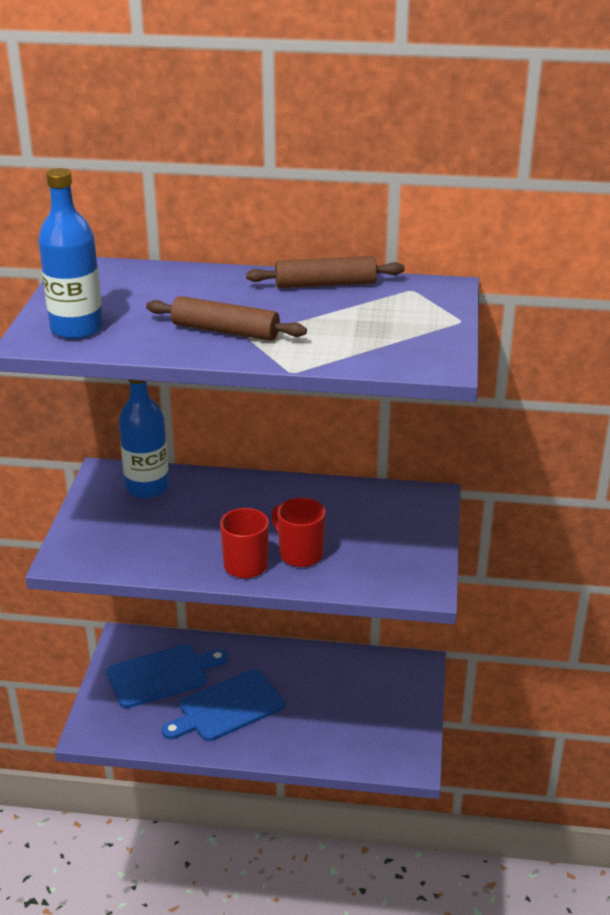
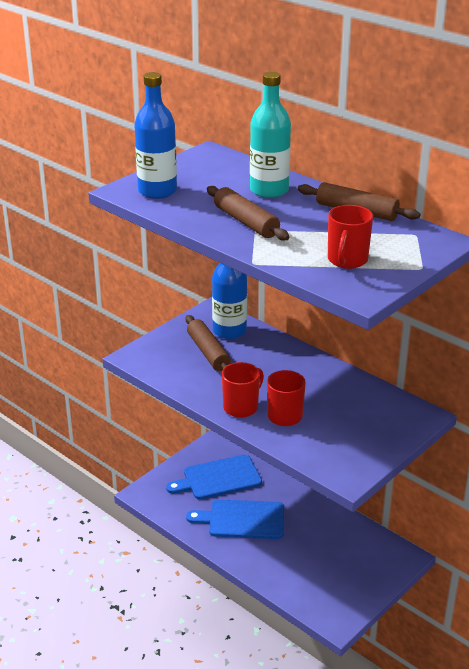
camera: 35 degrees right, 0 degrees up
blue cutting board [107,644,228,708] -> blue cutting board turned 150 degrees clockwise [166,455,262,500]
none -> brown rolling pin [186,315,231,371]
none -> turquoise bottle [250,72,291,198]
none -> red mug [328,205,373,269]

